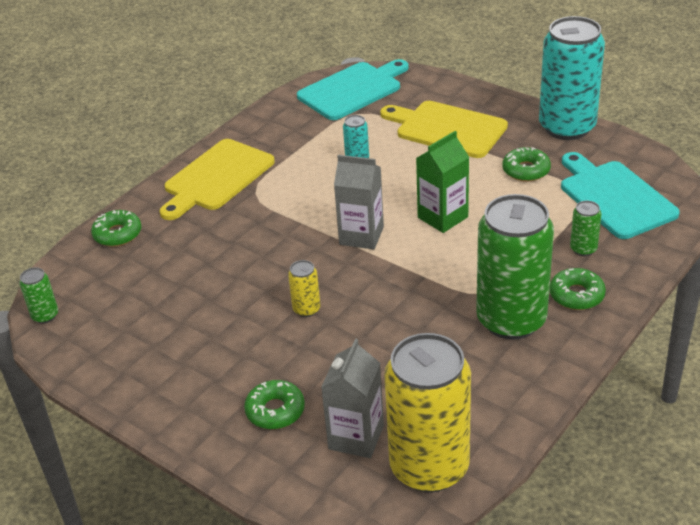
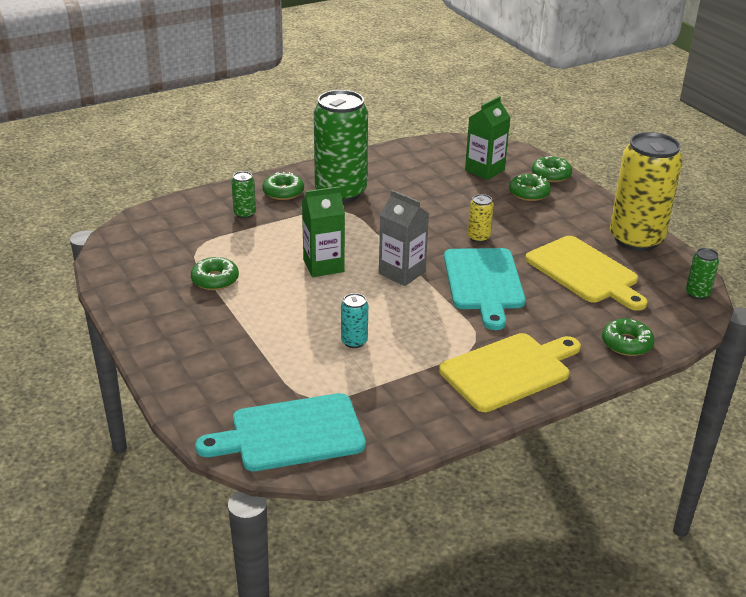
camera: 160 degrees left, 5 degrees down
grey carton [321,339,384,458] -> green carton [465,96,510,180]
yellow cutting board [380,101,508,158] -> yellow cutting board moved to [525,236,648,311]
yellow can [384,333,471,493] -> yellow can moved to [610,132,683,251]
turquoise can [539,16,605,140] -> none
turquoise cutting board [561,152,680,239] -> turquoise cutting board moved to [444,248,526,330]
none -> green donut [532,156,572,182]

